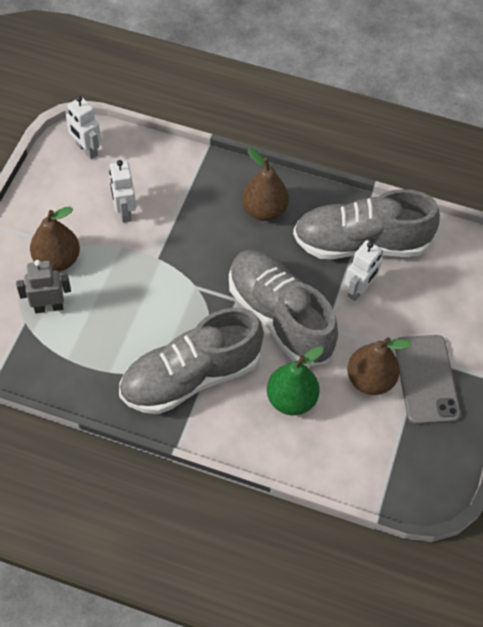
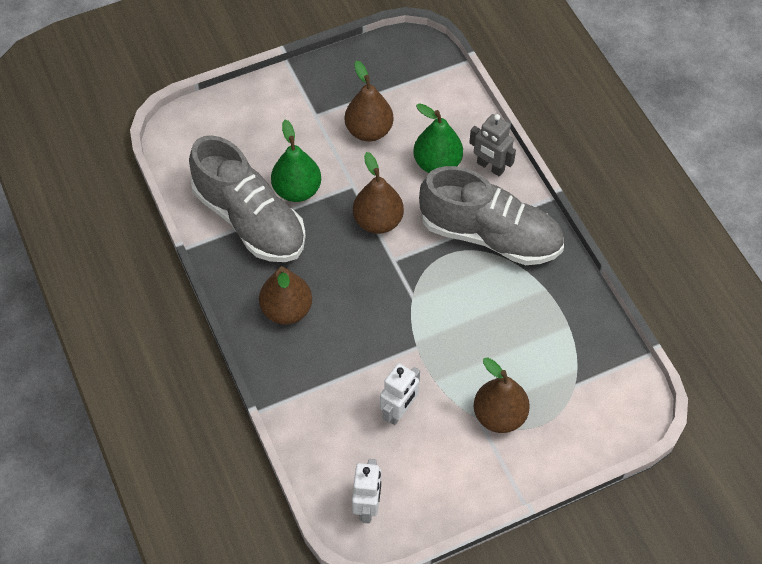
camera: 130 degrees left, 0 degrees up
grey robot [16,260,71,313] -> grey robot moved to [469,114,516,176]
grey shoe [229,250,338,367] -> brown pear [353,152,404,234]
white robot [345,240,383,301] -> green pear [271,120,321,202]
grey phone [395,335,461,425] -> none

